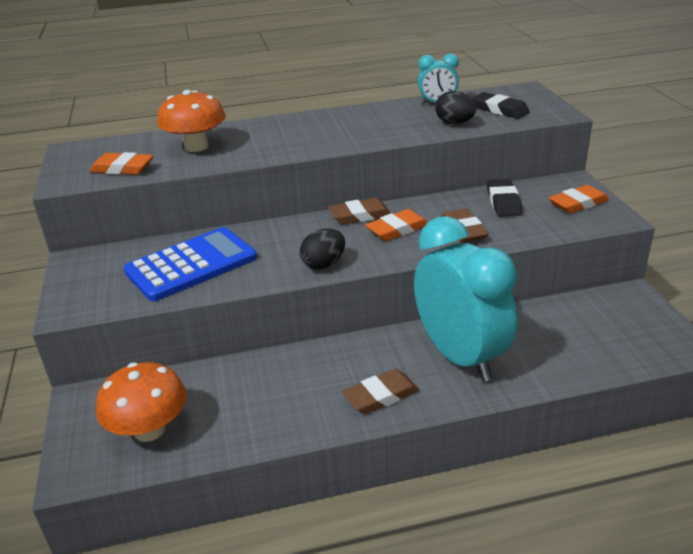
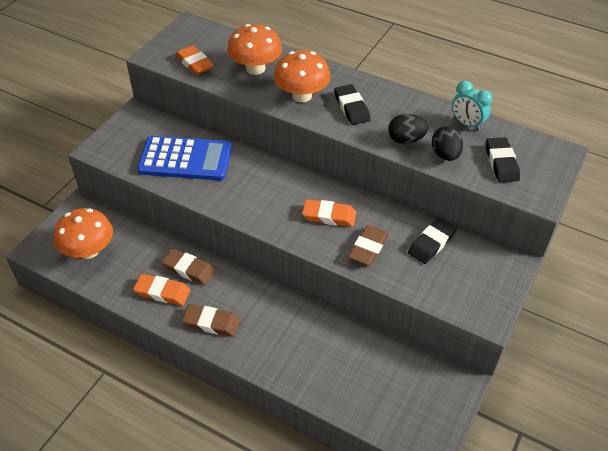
camera: 40 degrees right, 15 degrees up
black egg [300,229,345,270] -> black egg moved to [388,114,428,144]
brown eraser [328,198,391,224] -> brown eraser moved to [162,249,216,285]
turquoise clock [414,216,517,382] -> none
orange eraser [549,185,609,214] -> orange eraser moved to [133,274,190,306]
none -> orange mushroom [274,51,331,102]
none -> black eraser [334,84,371,125]

